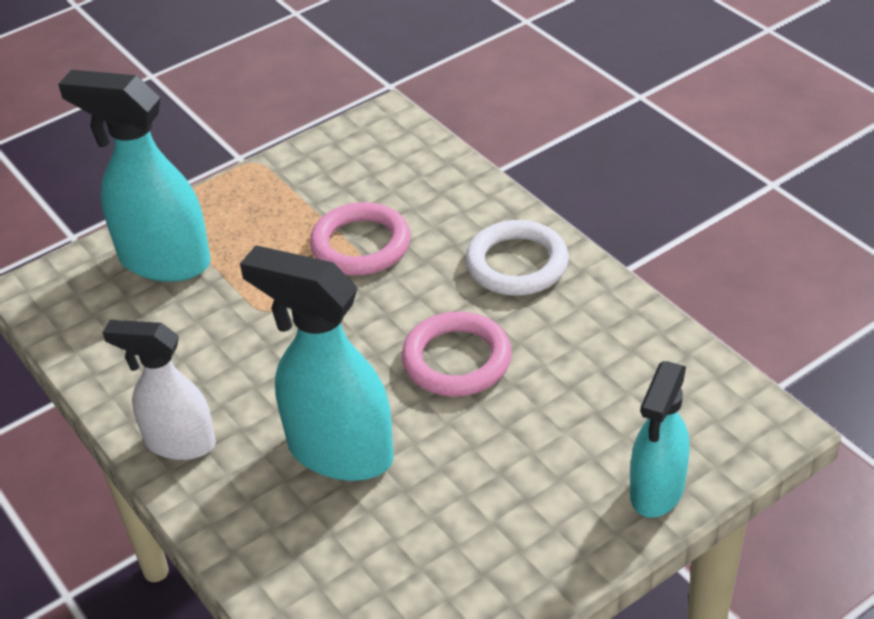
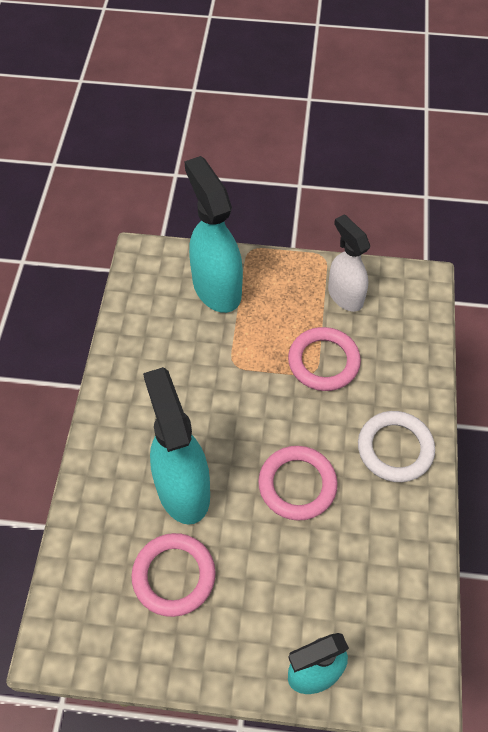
camera: 40 degrees right, 15 degrees up
white spray bottle [103,320,216,460] -> white spray bottle moved to [328,214,370,312]
none -> pink ring [131,533,216,617]

